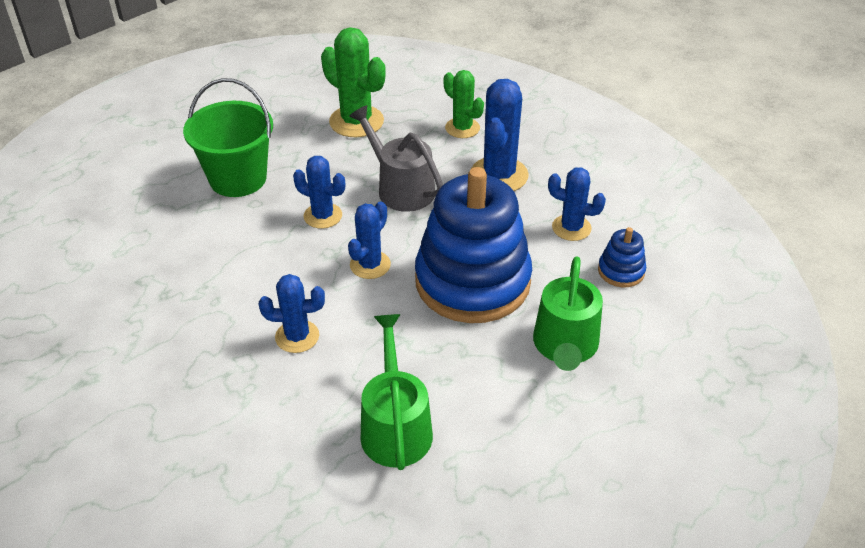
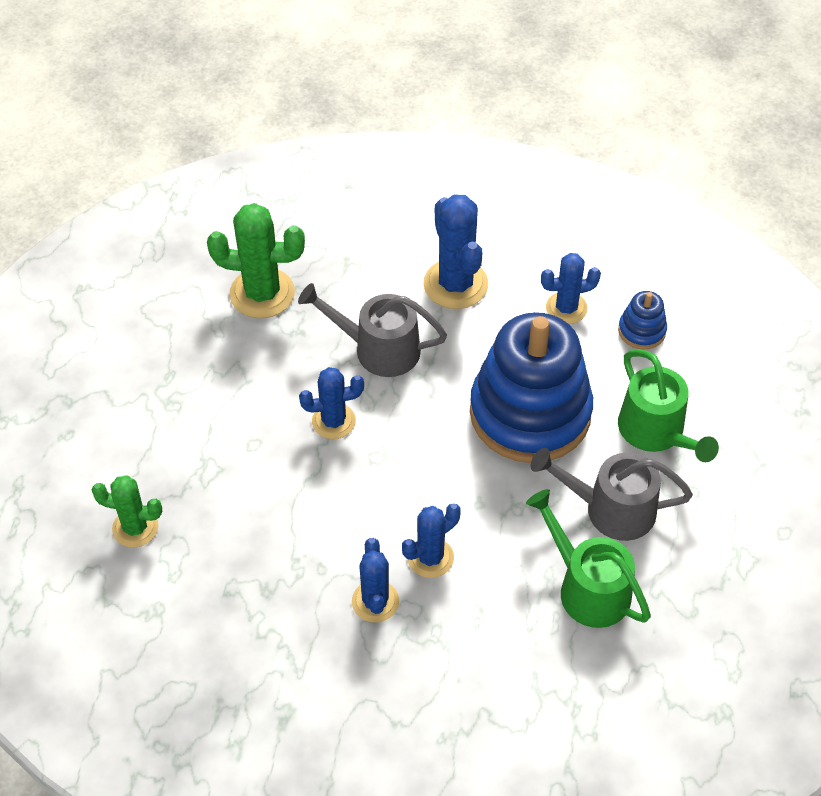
camera: 35 degrees left, 10 degrees up
green bucket [183,78,273,197] -> none
blue cactus [348,201,391,279] -> blue cactus moved to [352,538,399,623]
green cactus [444,70,484,138] -> green cactus moved to [92,475,162,547]
none -> grey watering can [531,448,693,541]

